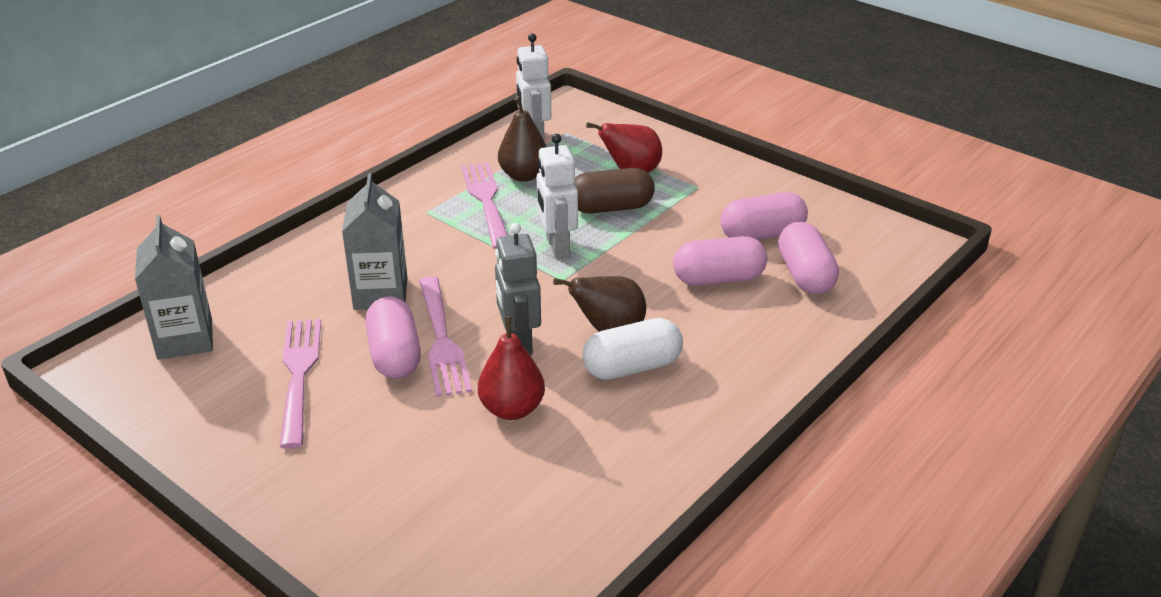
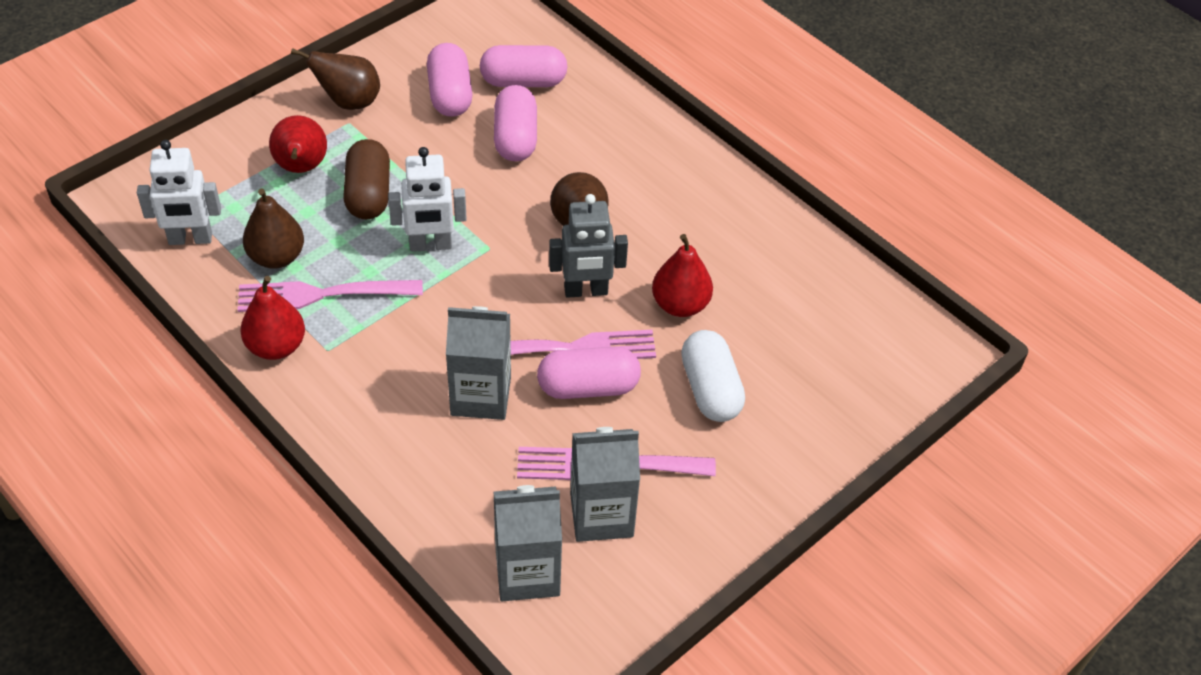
camera: 85 degrees left, 15 degrees up
white capsule [582,318,683,380] -> white capsule moved to [681,330,745,422]
none -> red pear [240,276,305,360]
none -> brown pear [291,48,380,110]
none -> grey carton [570,427,640,542]

